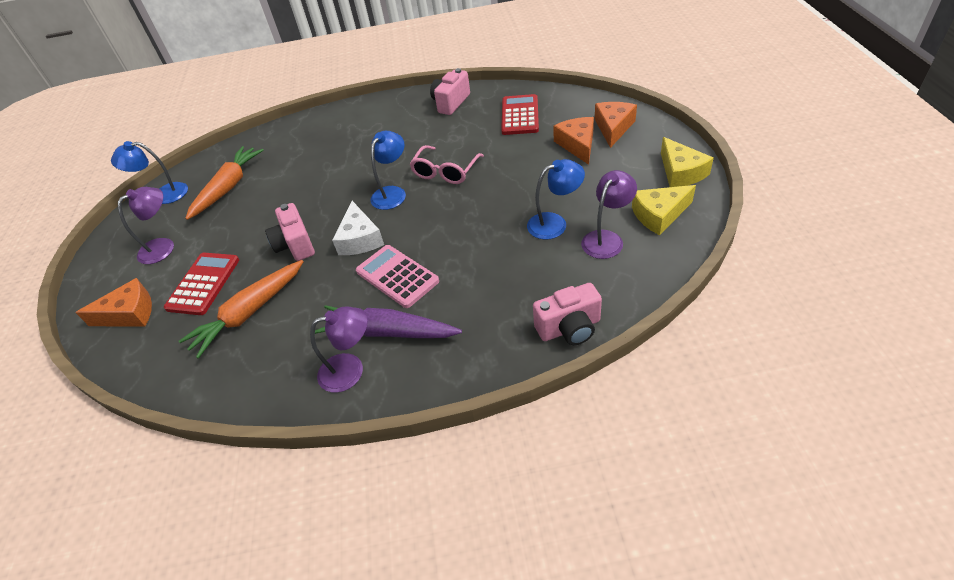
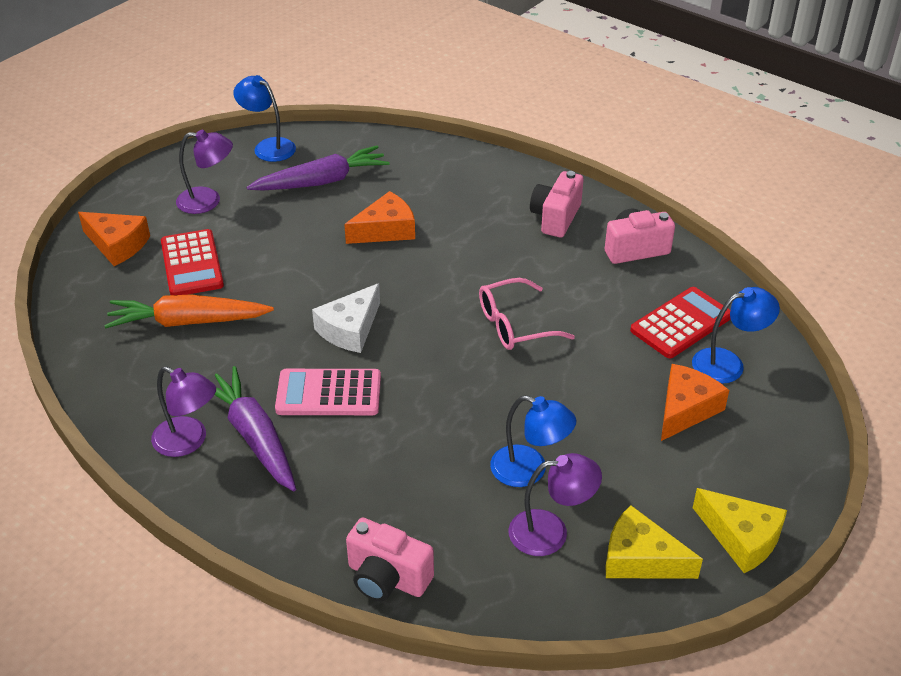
camera: 40 degrees right, 5 degrees down
red calculator [164,253,239,315] -> red calculator turned 105 degrees clockwise [161,229,224,295]
orange carrot [185,146,264,220] -> purple carrot [246,146,390,190]
pink camera [265,203,315,261] -> pink camera moved to [530,171,584,237]
pink calculator [356,245,439,308] -> pink calculator turned 90 degrees counterclockwise [275,369,381,415]
blue lamp [371,131,406,210] -> blue lamp moved to [692,287,780,384]
orange cheese [595,102,637,148] -> orange cheese moved to [344,191,415,244]
yellow cheese [661,137,714,187] -> yellow cheese turned 75 degrees counterclockwise [693,488,787,573]

